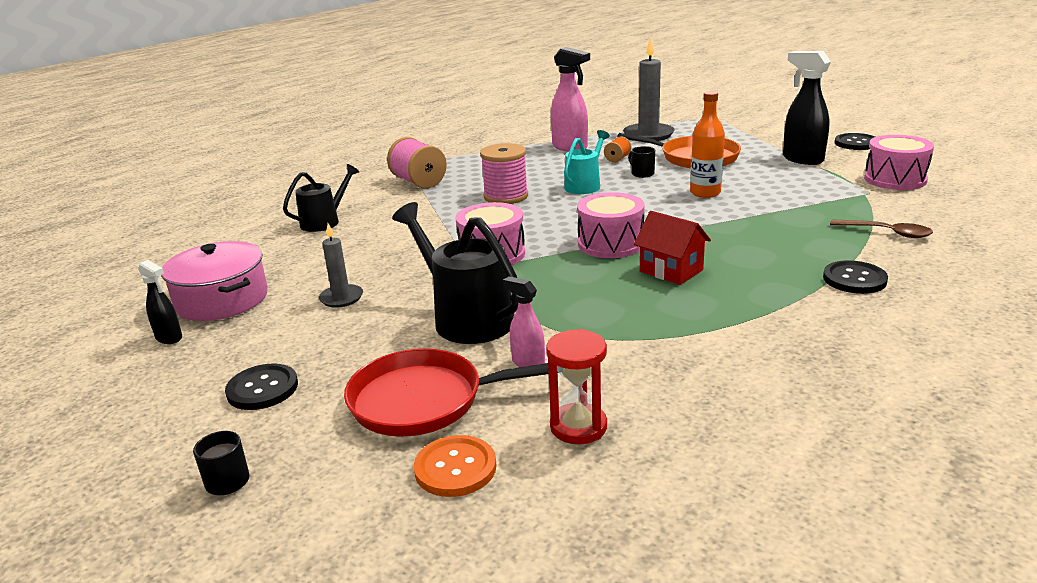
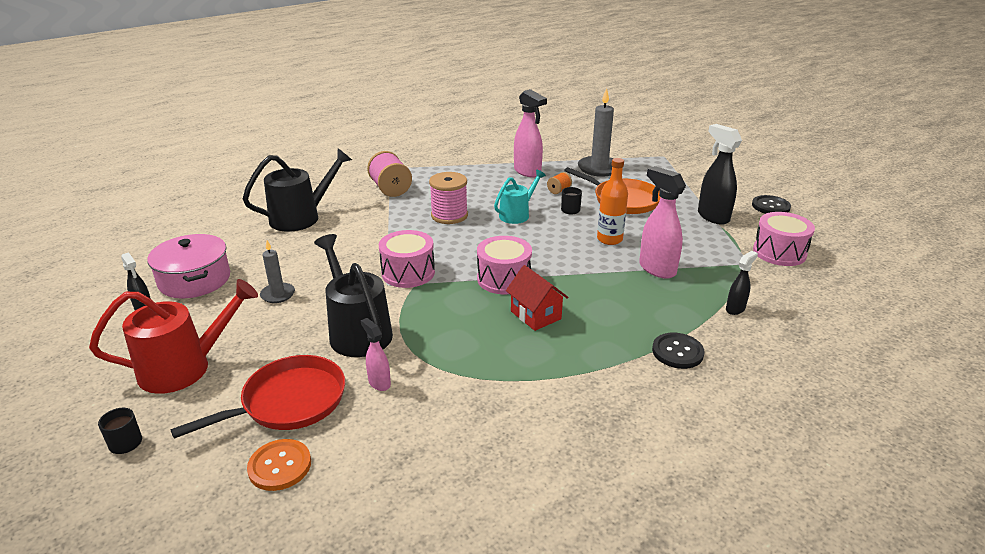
camera: 10 degrees right, 5 degrees up
black button [225,363,298,410] -> red watering can [89,279,258,394]
black watering can [283,164,359,232] -> black watering can [243,148,352,232], size x1.59
red pan [344,348,559,437] -> red pan turned 135 degrees clockwise [170,355,345,439]
red hourglass [546,329,607,444] -> none
brown spoon [830,219,933,238] -> black spray bottle [726,251,758,315]
none -> pink spray bottle [639,166,686,279]

